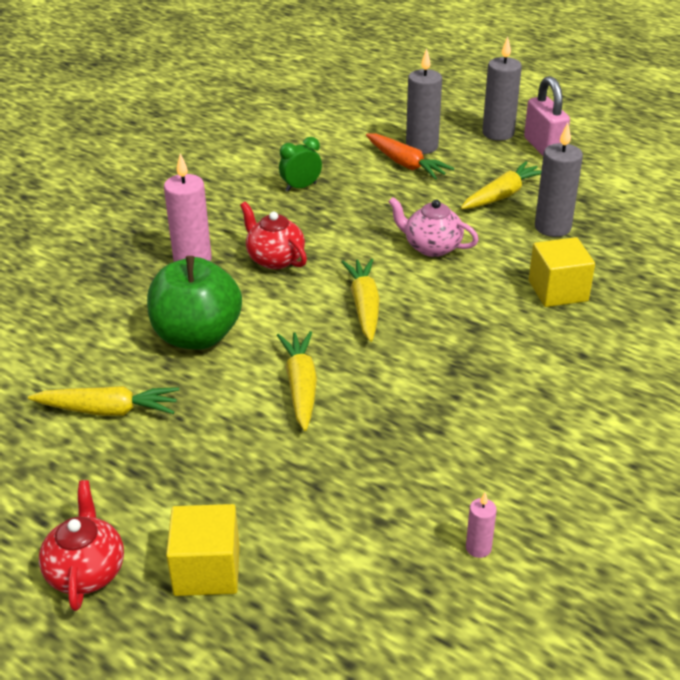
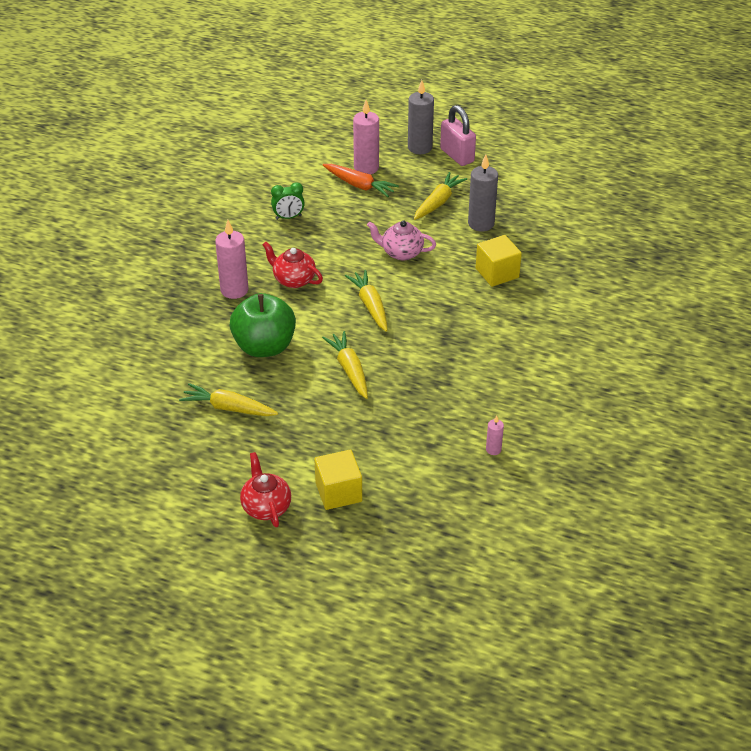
camera: 15 degrees left, 5 degrees up
yellow carrot [28,386,179,416] -> yellow carrot turned 150 degrees counterclockwise [179,383,278,416]
green clock [279,137,322,192] -> green clock turned 150 degrees counterclockwise [271,182,305,220]
grey candle [406,48,442,154] -> pink candle [353,100,379,174]

